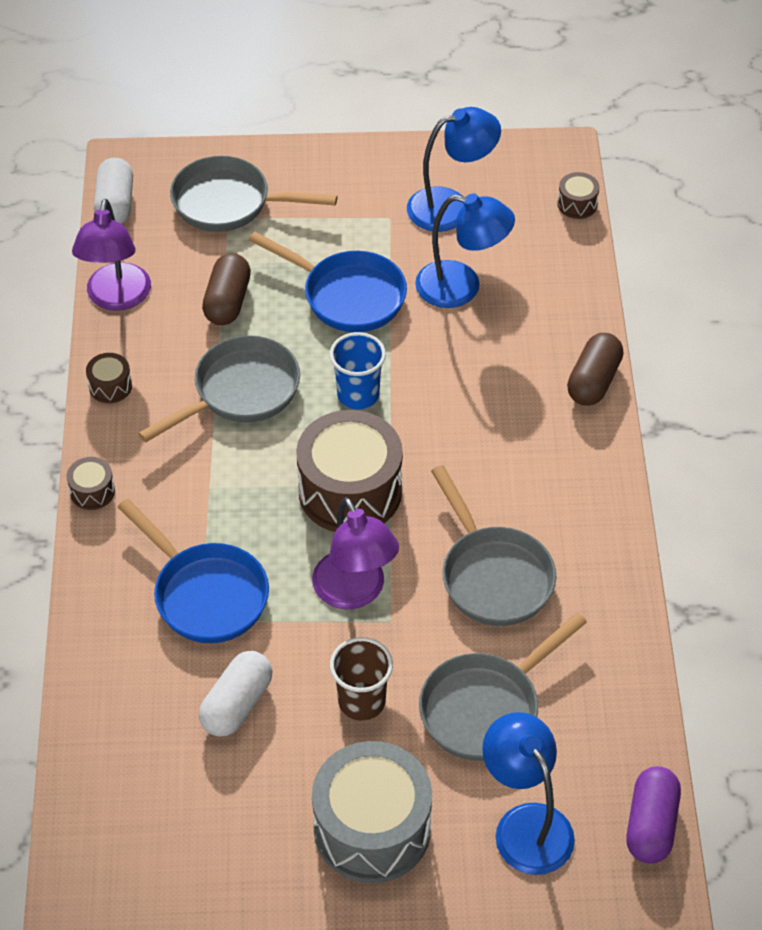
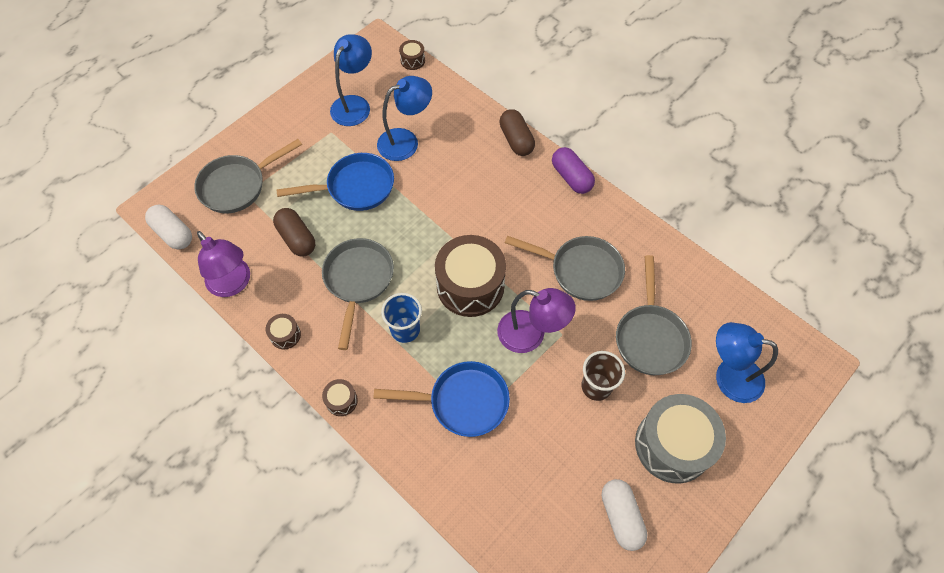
camera: 45 degrees left, 10 degrees up
white capsule [199,651,272,737] -> white capsule moved to [602,479,647,551]
blue cup [330,332,386,410] -> blue cup moved to [381,293,422,343]
purple capsule [626,766,681,864] -> purple capsule moved to [552,147,595,194]

